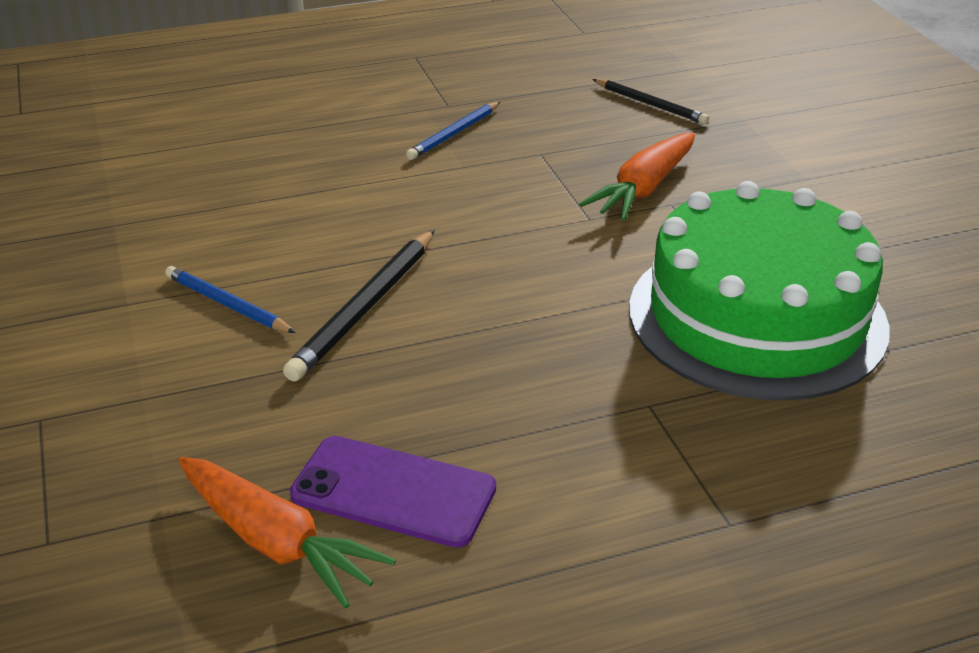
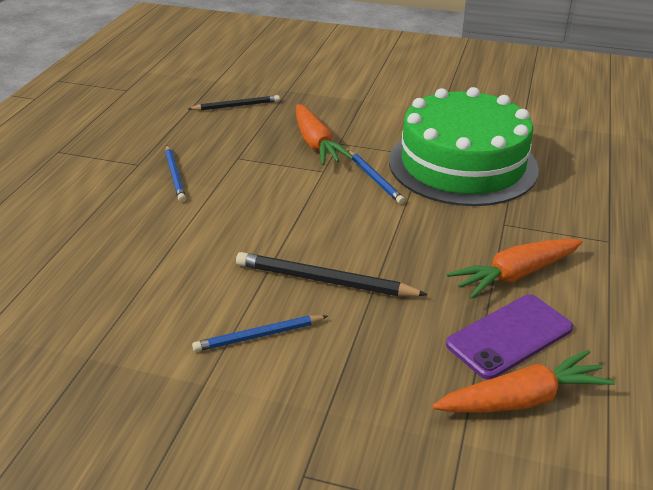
camera: 55 degrees left, 0 degrees up
black pencil [283,230,435,381] -> black pencil turned 135 degrees clockwise [236,252,428,296]
none -> blue pencil [348,150,405,204]
none -> orange carrot [447,239,583,299]

